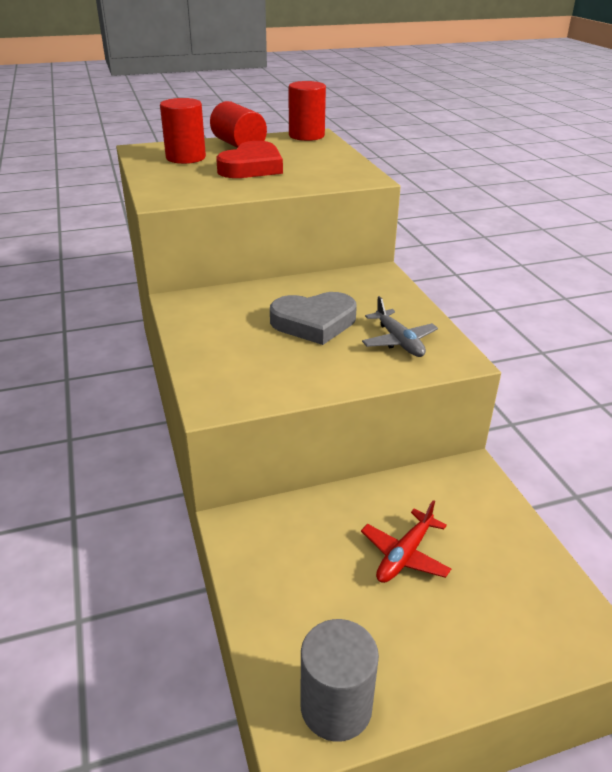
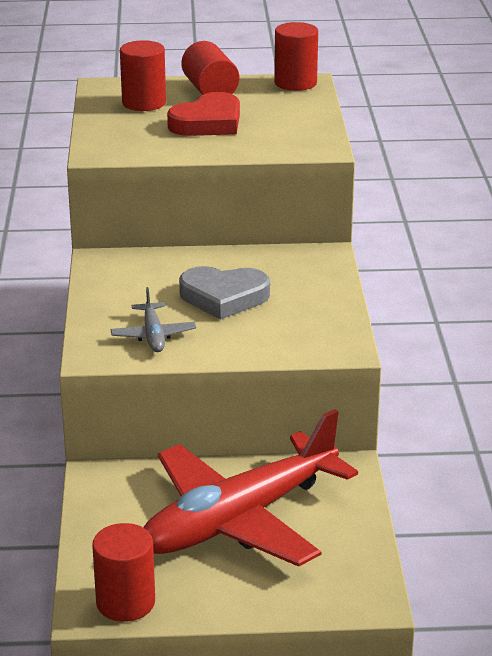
camera: 15 degrees right, 5 degrees down
grey cylinder [301,619,379,742] -> red cylinder [92,523,155,622]
red plane [361,500,451,583] -> red plane [143,409,358,567], size x2.50
grey plane [362,296,438,357] -> grey plane moved to [111,287,196,352]

